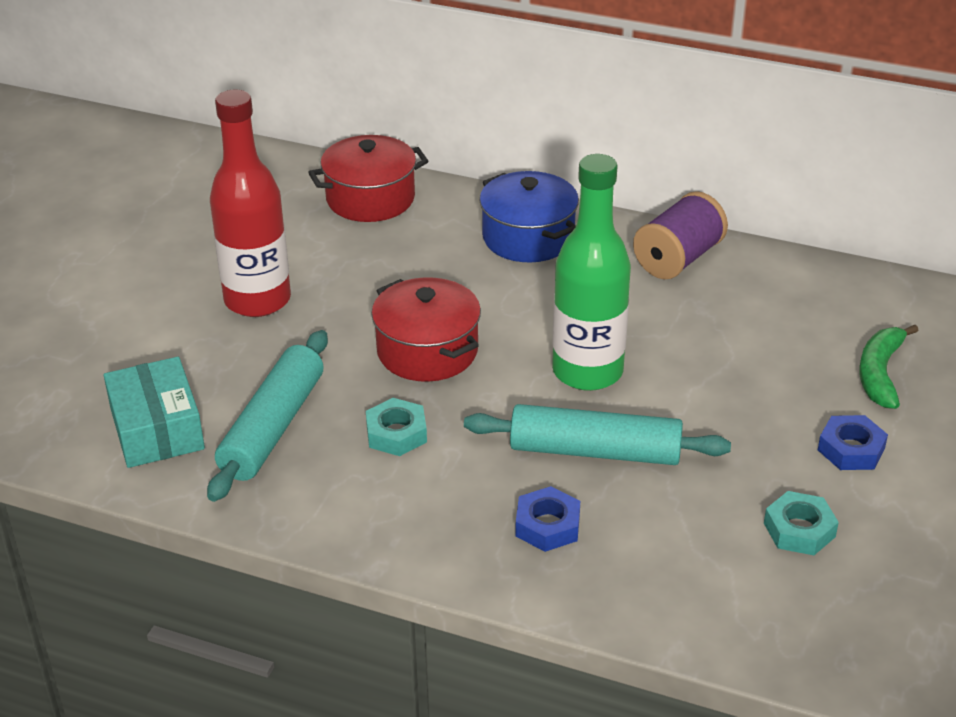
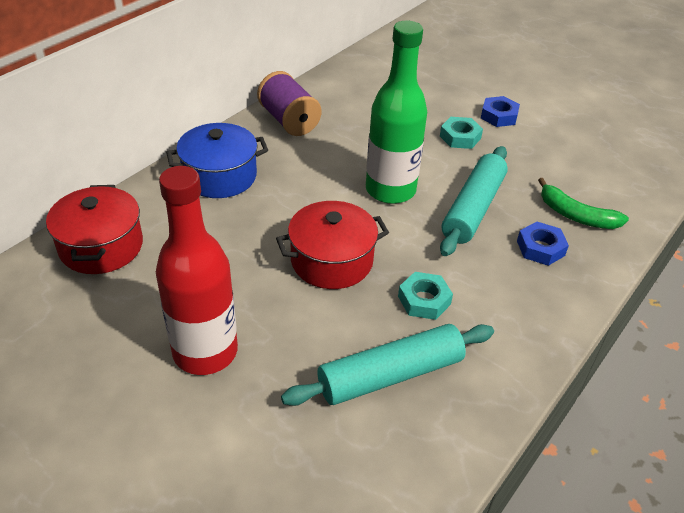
camera: 75 degrees left, 5 degrees up
turquoise box [104,357,205,468] -> none
turquoise rolling pin [207,330,328,502] -> turquoise rolling pin turned 60 degrees counterclockwise [281,324,494,406]
turquoise nut [764,491,839,555] -> turquoise nut moved to [440,117,483,149]
green banana [859,325,919,409] -> green banana moved to [538,178,629,229]

